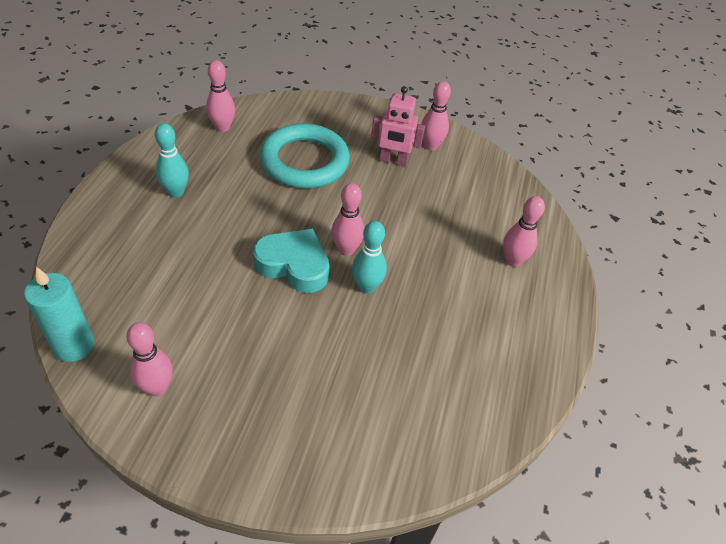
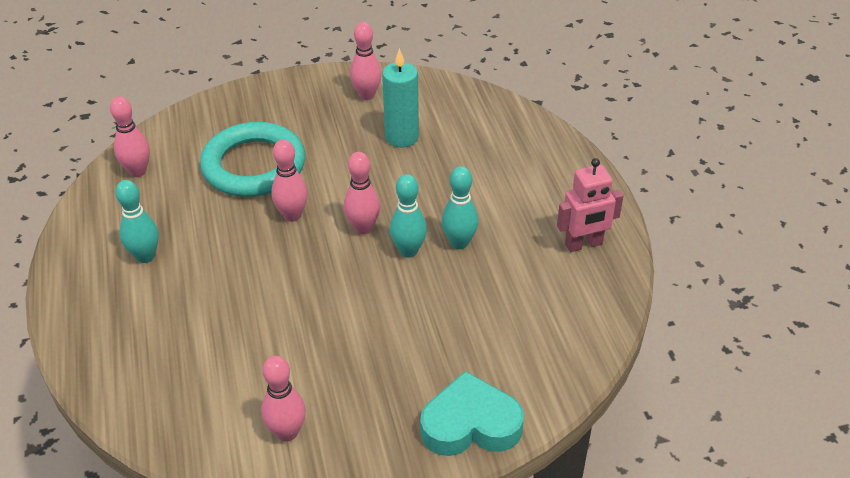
camera: 25 degrees left, 5 degrees down
turquoise candle [24,267,94,362] -> turquoise candle moved to [382,48,419,147]
turquoise heart [253,229,330,293] -> turquoise heart moved to [420,371,524,456]
pink robot [371,86,425,167] -> pink robot moved to [557,158,624,252]
pink bowling pin [503,196,545,267] -> pink bowling pin moved to [271,139,308,222]
none -> turquoise bowling pin [442,166,479,249]

